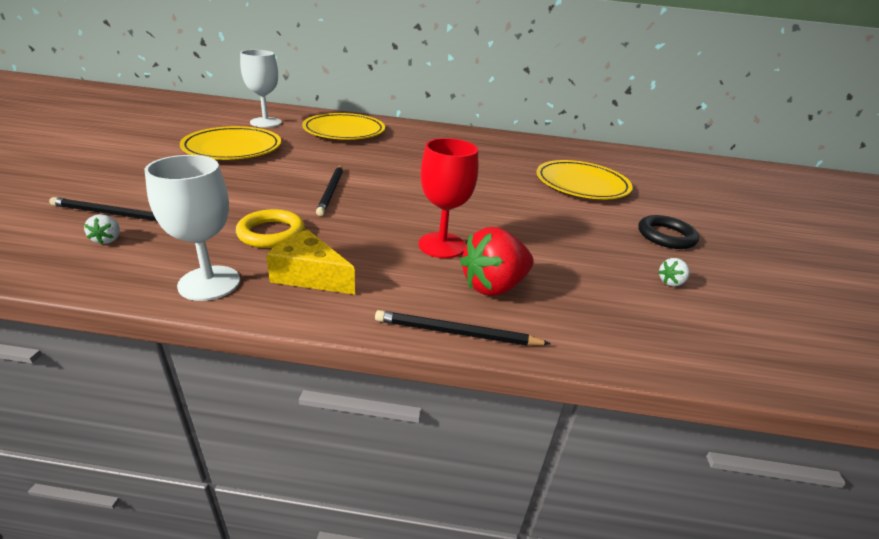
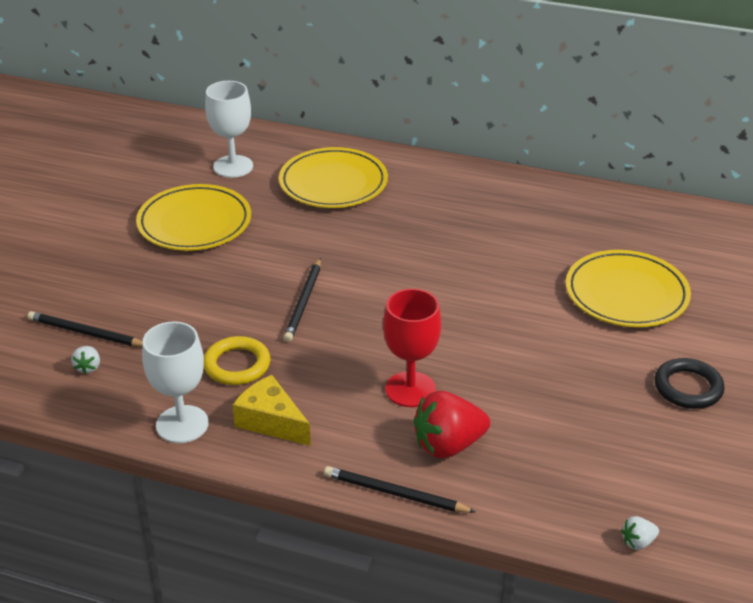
camera: 15 degrees right, 5 degrees up
white strawberry [658,258,690,286] -> white strawberry moved to [621,516,659,550]

